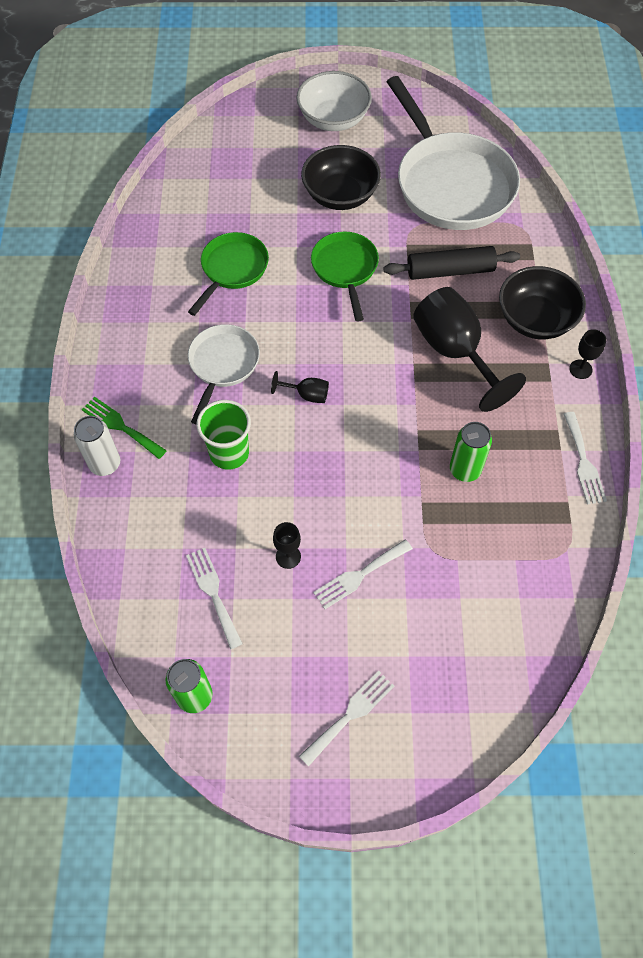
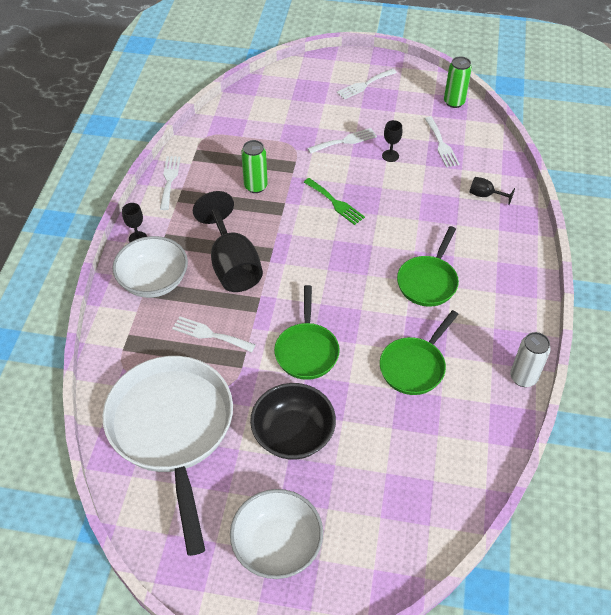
camera: 170 degrees left, 10 degrees down
white can [74,416,120,476] -> white can moved to [510,332,551,387]
green fork [81,397,167,459] -> green fork moved to [304,178,365,225]
white pan [188,324,260,425] -> green pan [397,226,459,306]
green cup [196,400,251,470] -> none
black goblet [271,371,329,403] -> black goblet moved to [469,177,515,205]
black rolling pin [383,246,520,280] -> white fork [172,316,255,352]
black bowl [499,266,586,339] -> white bowl [113,236,188,298]

